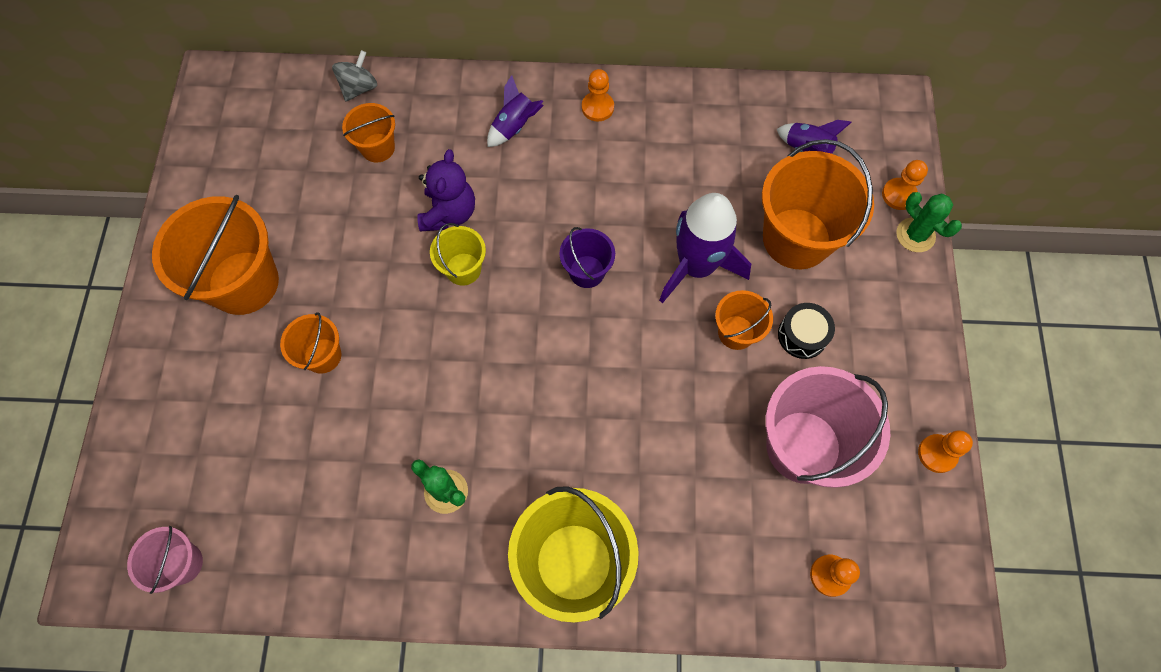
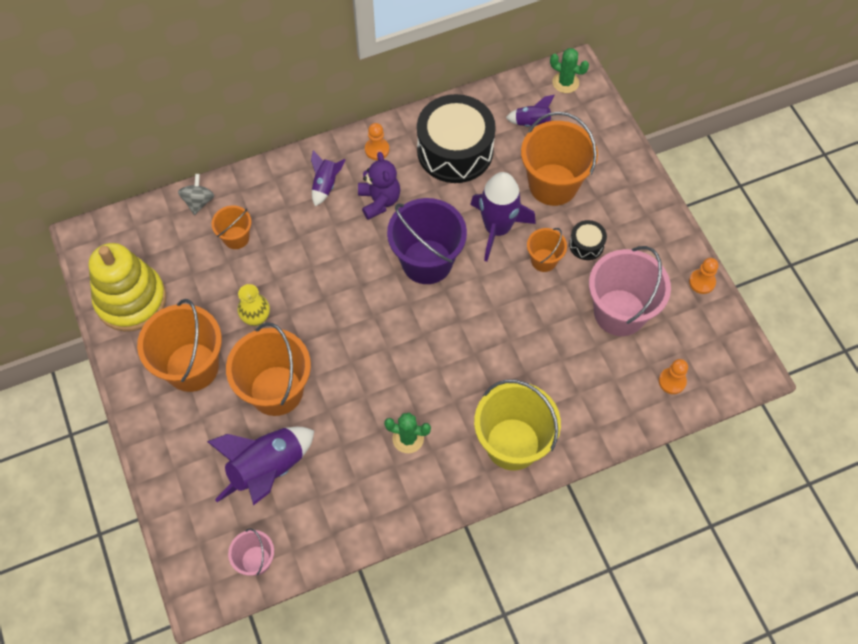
camera: 25 degrees left, 5 degrees down
orange bucket [280,312,341,373] -> orange bucket [226,323,311,416], size x1.93
purple teddy bear [417,149,475,232] -> purple teddy bear moved to [358,152,400,220]
yellow bucket [430,223,486,286] -> none
purple bucket [559,227,615,288] -> purple bucket [387,198,467,284], size x1.93
orange pawn [882,160,928,210] -> none
green cactus [896,192,962,252] -> green cactus moved to [550,48,589,93]
none -> yellow stacking toy [89,243,166,331]
none -> purple rocket [207,427,314,505]
none -> yellow vase [237,284,270,326]
none -> black drum [417,94,496,183]

